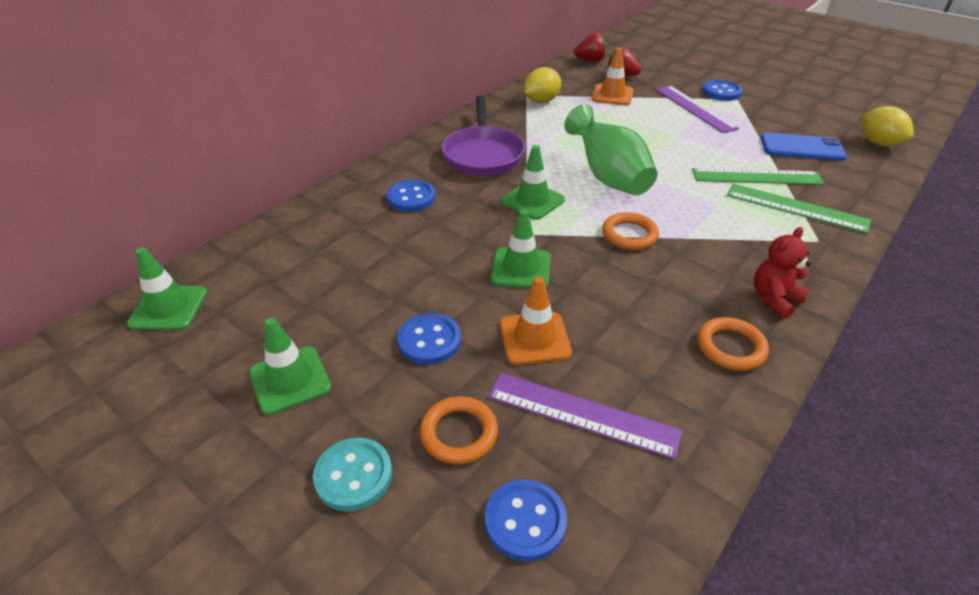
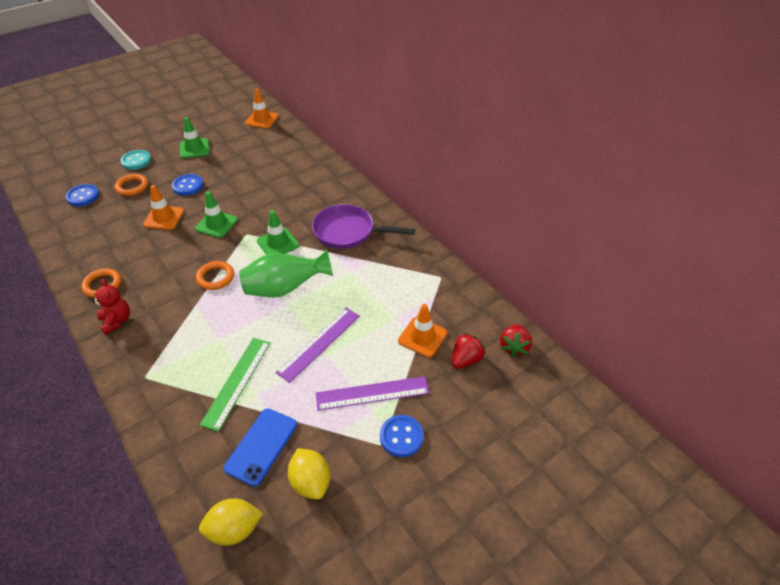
camera: 105 degrees right, 5 degrees up
green traffic cone [127,247,207,330] -> orange traffic cone [245,89,279,129]
blue button [387,180,436,212] -> none
purple ruler [488,373,682,459] -> purple ruler moved to [275,308,360,383]
yellow lemon [524,67,561,103] -> yellow lemon moved to [288,448,330,500]
green ruler [727,184,871,234] -> none

